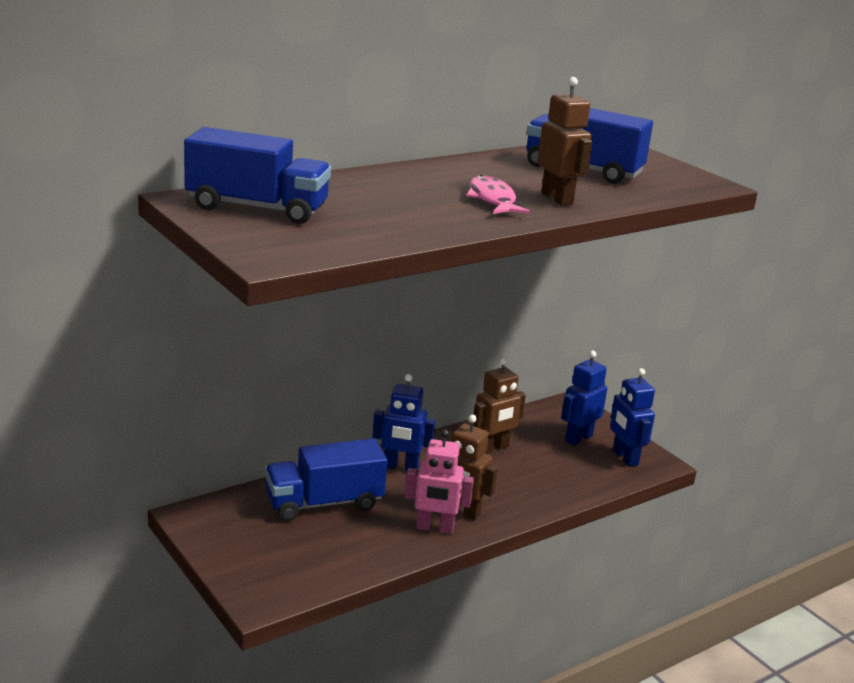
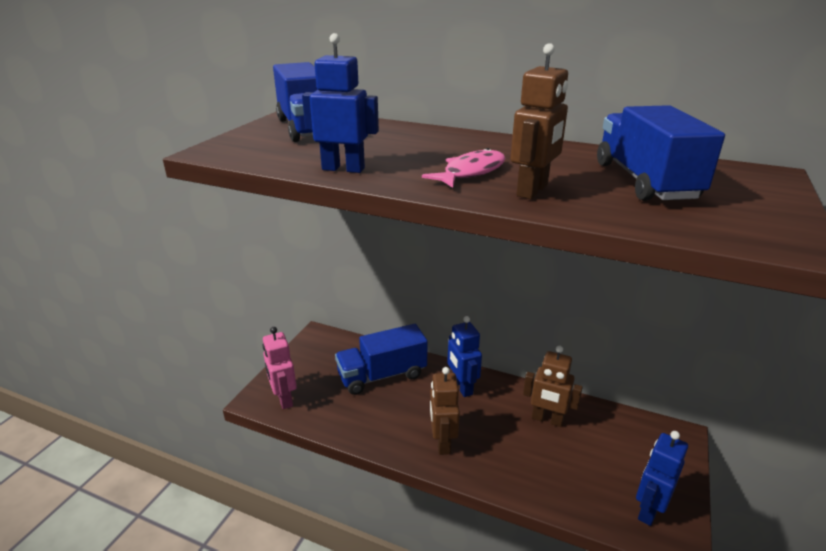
camera: 60 degrees right, 5 degrees up
blue truck [265,438,387,522] -> blue truck turned 60 degrees counterclockwise [335,324,428,395]
pink robot [405,429,474,534] -> pink robot moved to [262,327,297,409]
blue robot [561,351,607,446] -> blue robot moved to [302,33,379,173]

